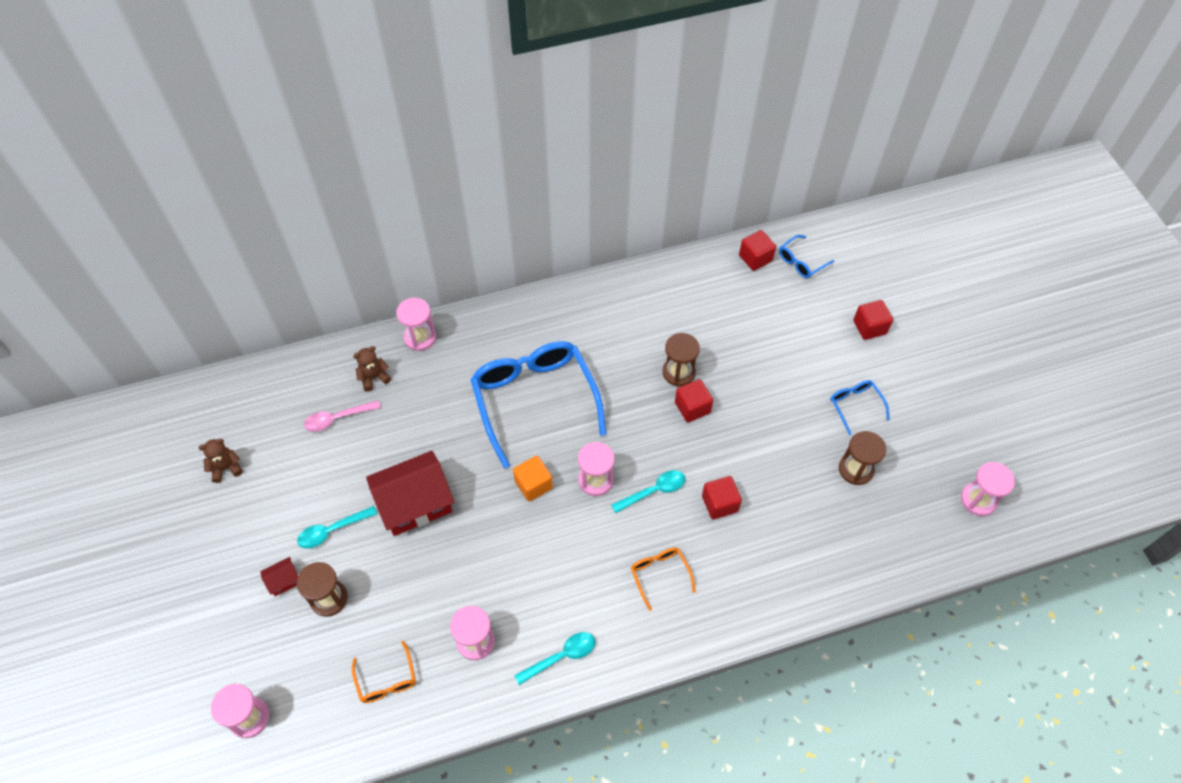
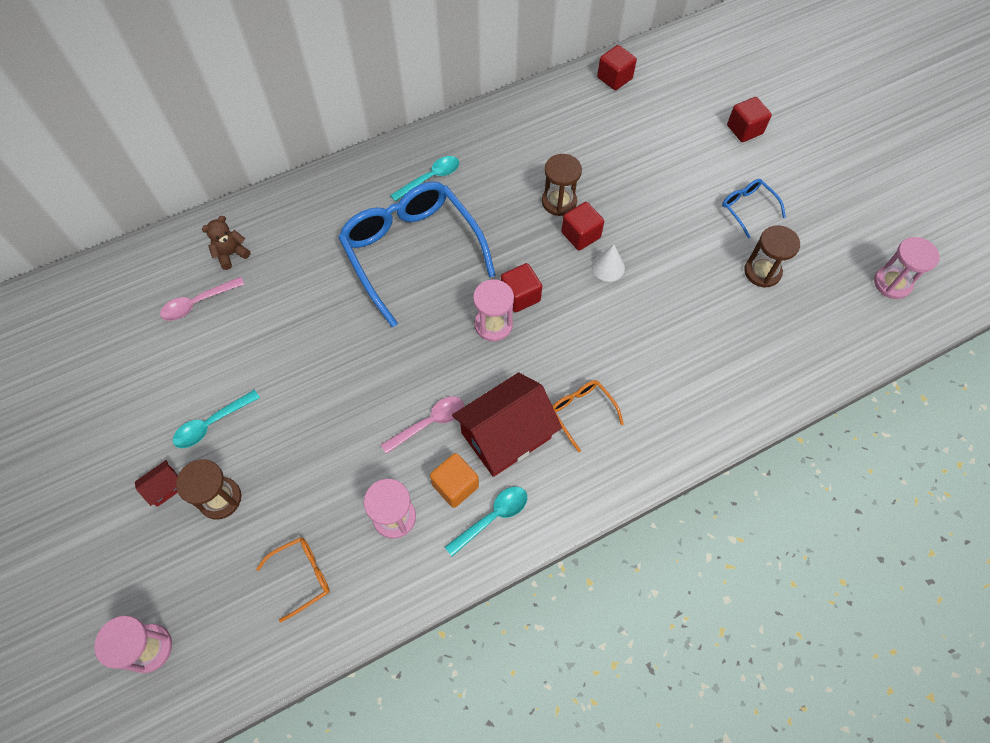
camera: 10 degrees left, 5 degrees up
brown teddy bear [198,439,243,483] -> none
orange glasses [352,641,416,703] -> orange glasses turned 90 degrees counterclockwise [256,537,330,622]
red house [366,451,454,536] -> red house moved to [452,372,562,477]
pink hourglass [396,298,436,351] -> none
orange cube [513,456,553,501] -> orange cube moved to [430,453,479,508]
turquoise spoon [611,470,685,513] -> turquoise spoon moved to [390,156,459,202]
red cube [702,476,742,519] -> red cube moved to [501,263,542,312]
blue glasses [779,235,834,278] -> none
none -> pink spoon [381,396,464,454]
none -> white cone [592,244,625,282]

